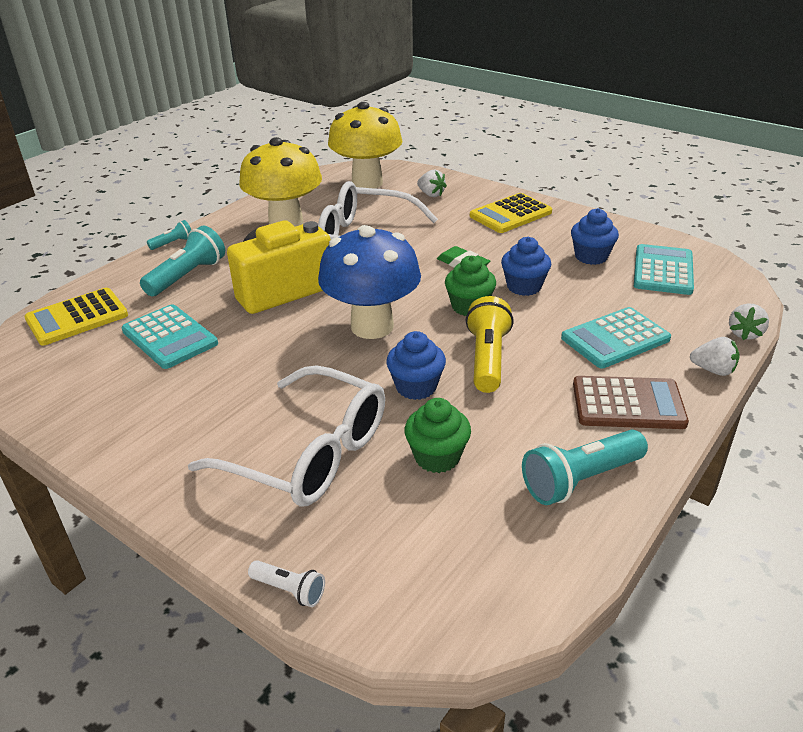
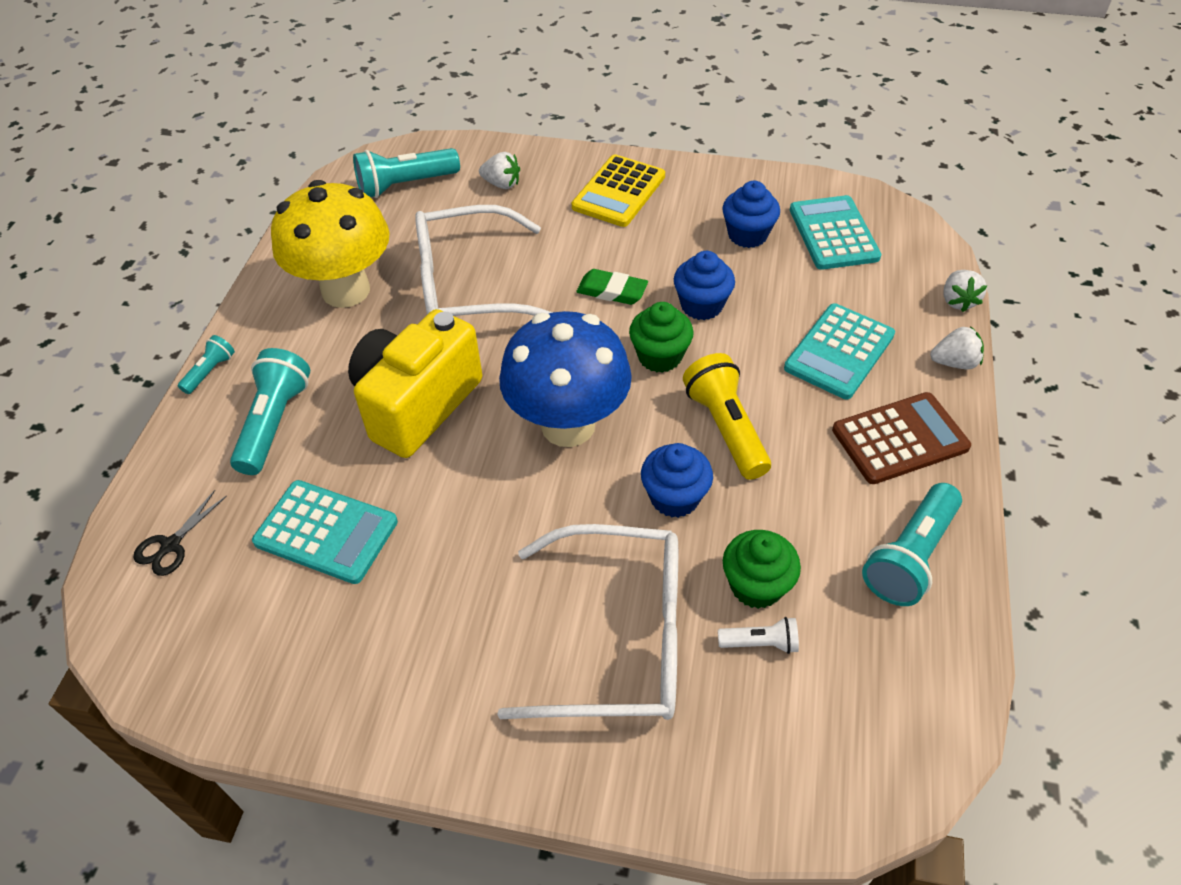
camera: 25 degrees left, 15 degrees up
yellow calculator [24,288,128,346] -> black scissors [134,490,227,576]
white flashlight [248,560,325,607] -> white flashlight moved to [718,617,799,654]
yellow mushroom [328,102,403,189] -> turquoise flashlight [353,148,460,198]

